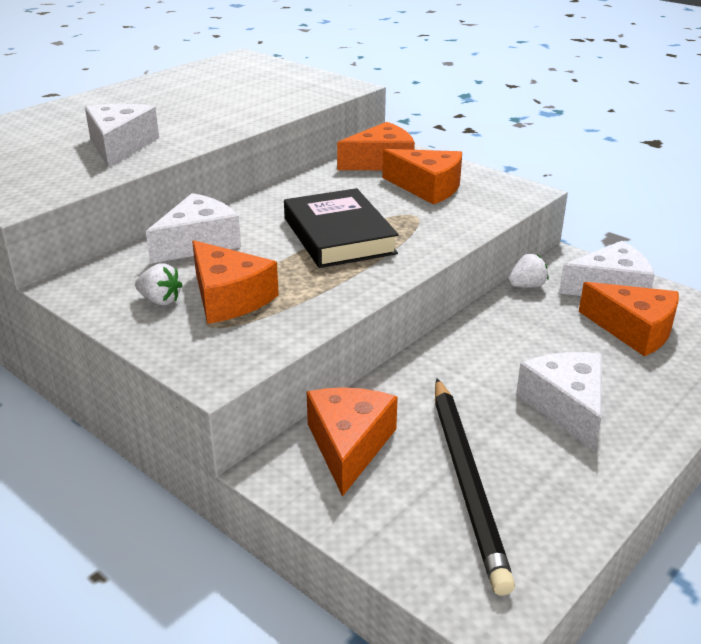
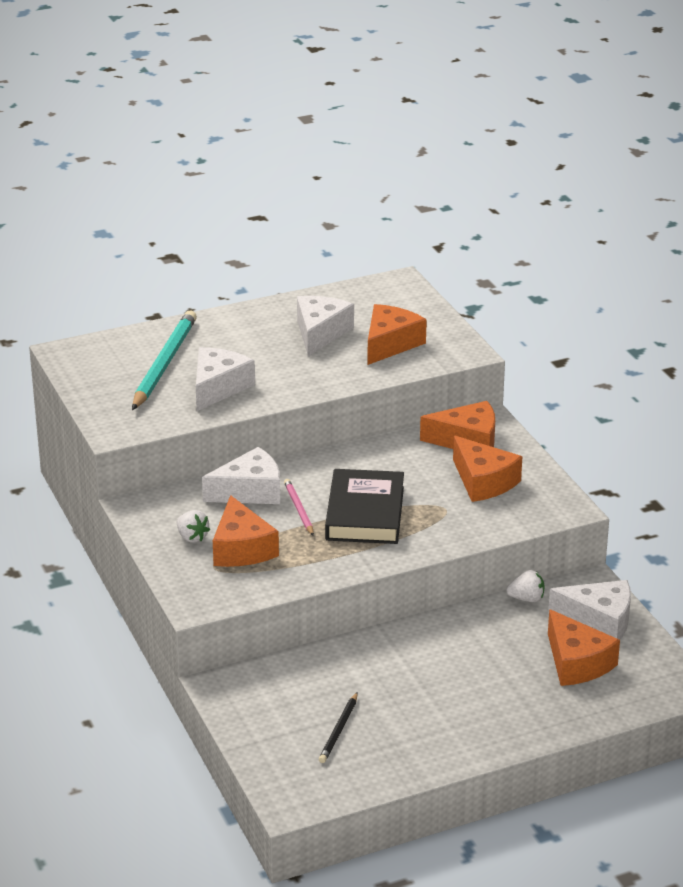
camera: 25 degrees right, 0 degrees up
orange cheese [307,387,398,497] -> orange cheese moved to [367,304,427,365]
black pencil [435,378,515,596] -> black pencil [319,692,358,763], size x0.50
white cheese [516,352,602,452] -> white cheese moved to [297,296,354,356]
none -> turquoise pencil [132,310,197,410]
none -> pink pencil [284,479,314,536]

